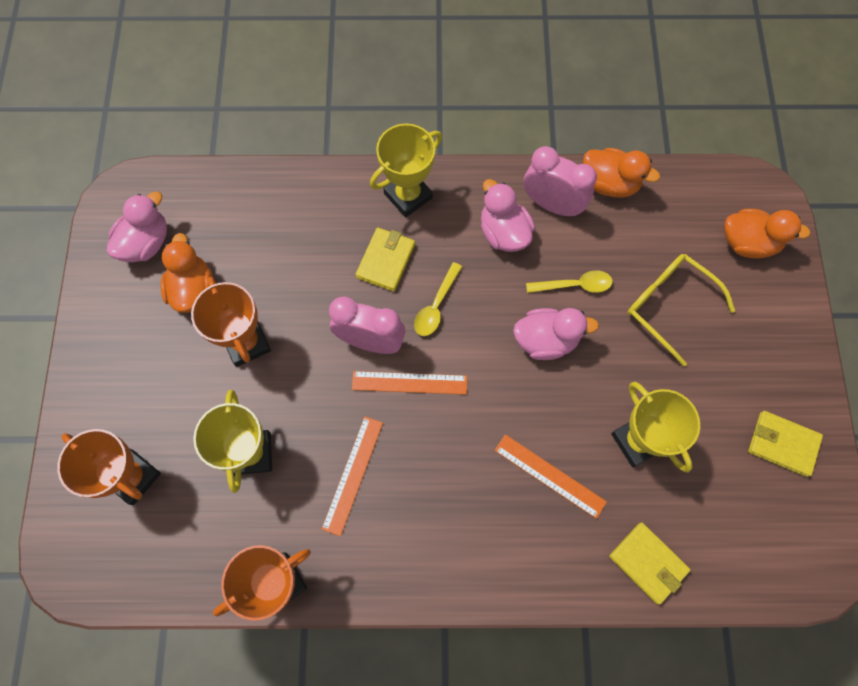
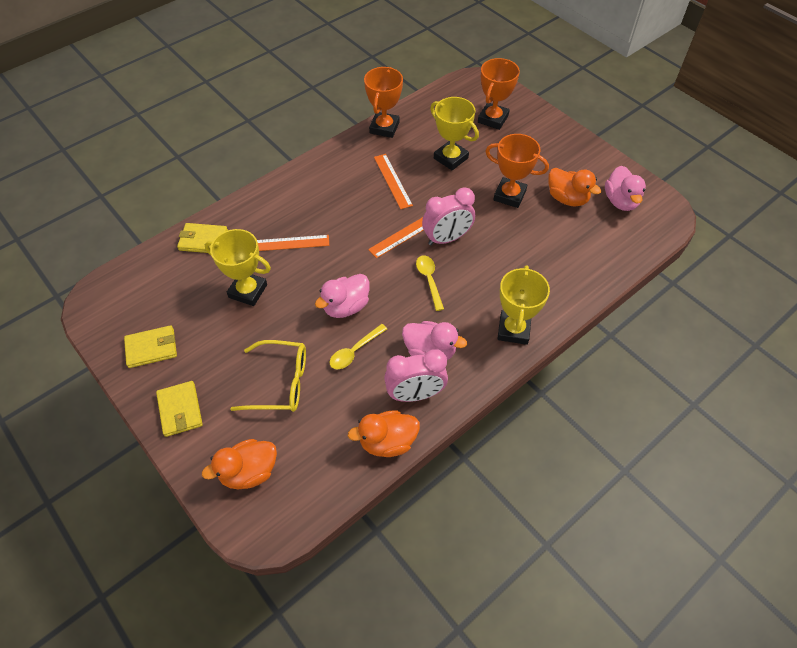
camera: 140 degrees right, 15 degrees down
orange trophy [57,429,161,505] -> orange trophy turned 60 degrees counterclockwise [478,58,520,130]
yellow wallet [355,227,415,291] -> yellow wallet moved to [156,381,203,437]

